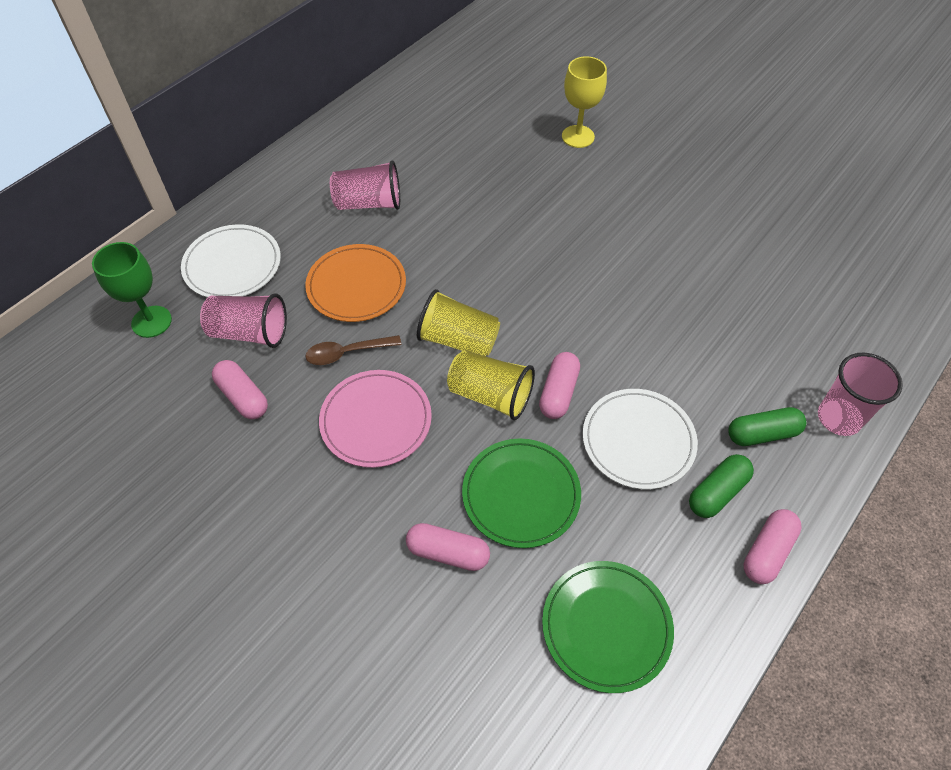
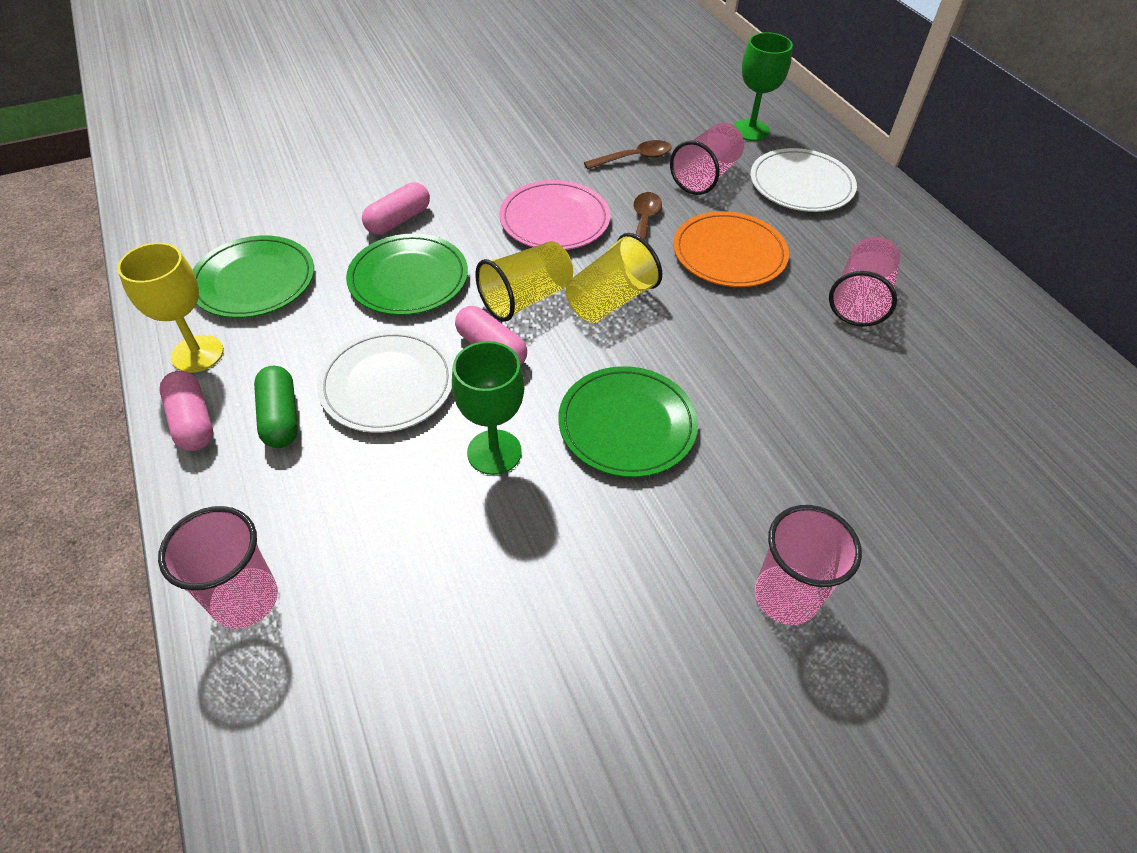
camera: 115 degrees right, 5 degrees down
pink capsule [212,360,268,419] -> brown spoon [584,140,672,169]
yellow goblet [562,57,607,148] -> yellow goblet moved to [117,243,224,373]
green capsule [728,407,806,446] -> none
none -> green goblet [452,341,524,475]
none -> green plate [558,366,698,477]
none -> pink cup [755,505,862,625]

